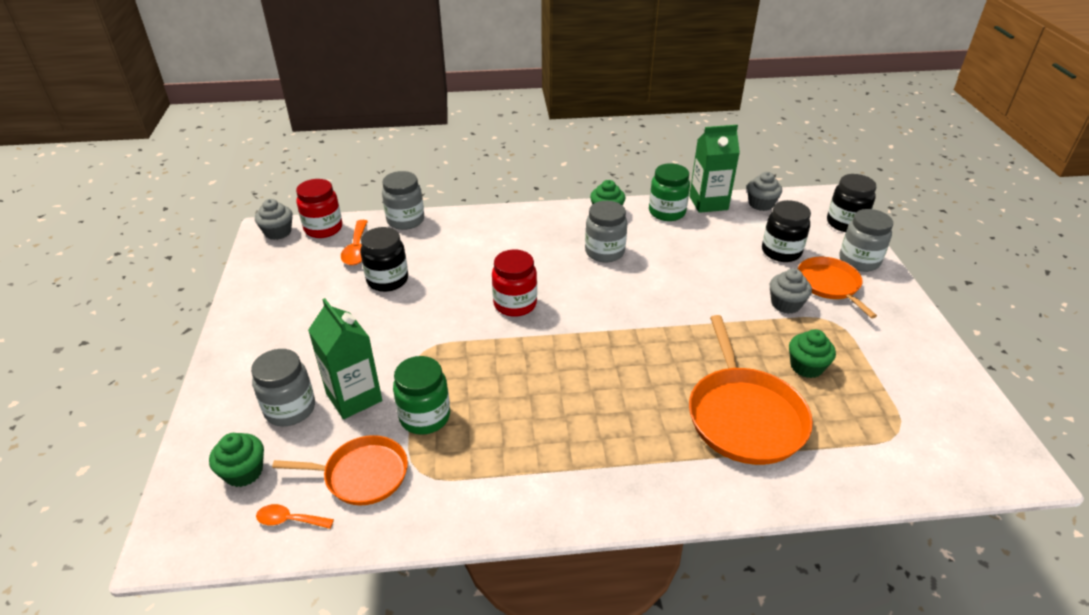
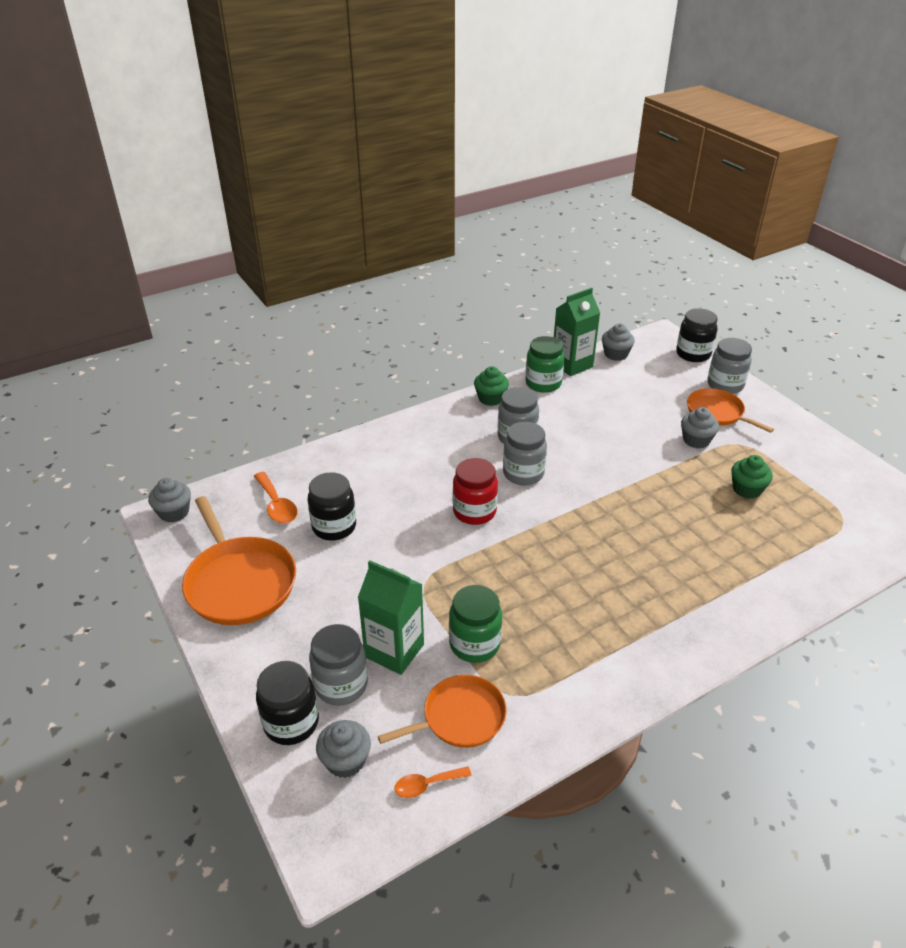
camera: 25 degrees left, 0 degrees up
green cupcake [209,433,264,487] -> grey cupcake [316,720,371,778]
red jar [296,179,342,238] -> none
grey jar [382,171,424,230] -> grey jar moved to [503,422,547,485]
orange pan [689,315,813,465] -> orange pan moved to [182,496,296,625]
black jar [762,200,811,262] -> black jar moved to [256,661,319,745]

